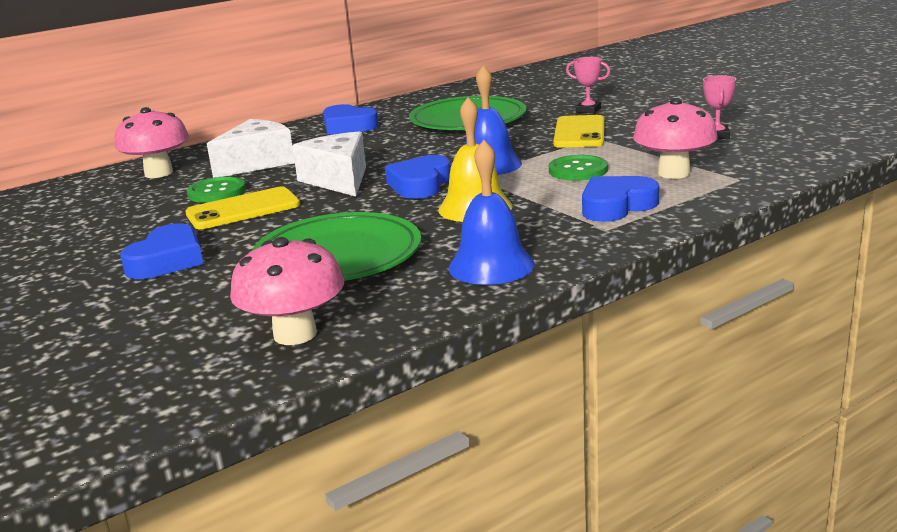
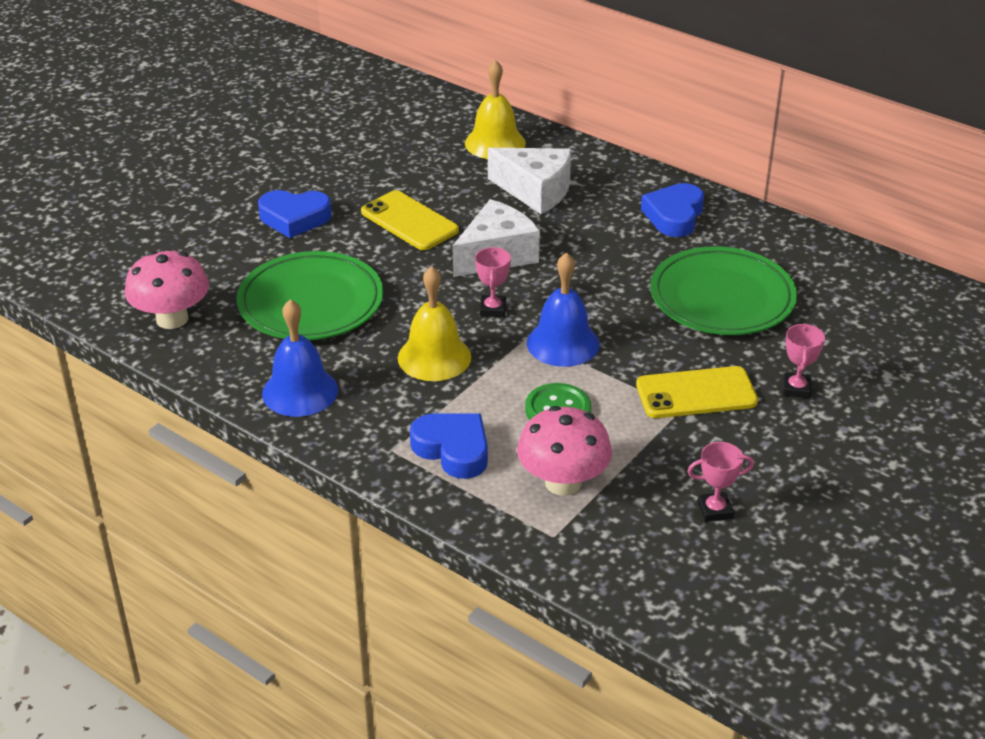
camera: 70 degrees right, 15 degrees up
pink mushroom [114,107,189,178] -> yellow bell [465,60,526,159]
green button [187,176,246,203] -> none
blue heart [385,155,451,199] -> pink trophy [475,247,511,317]

